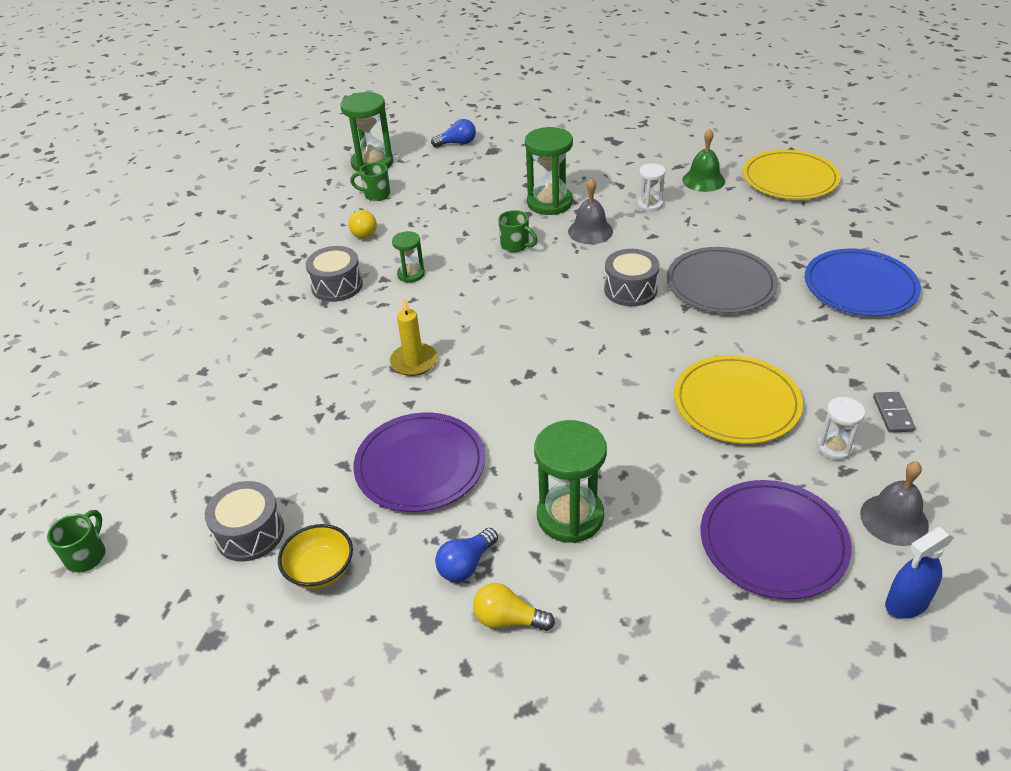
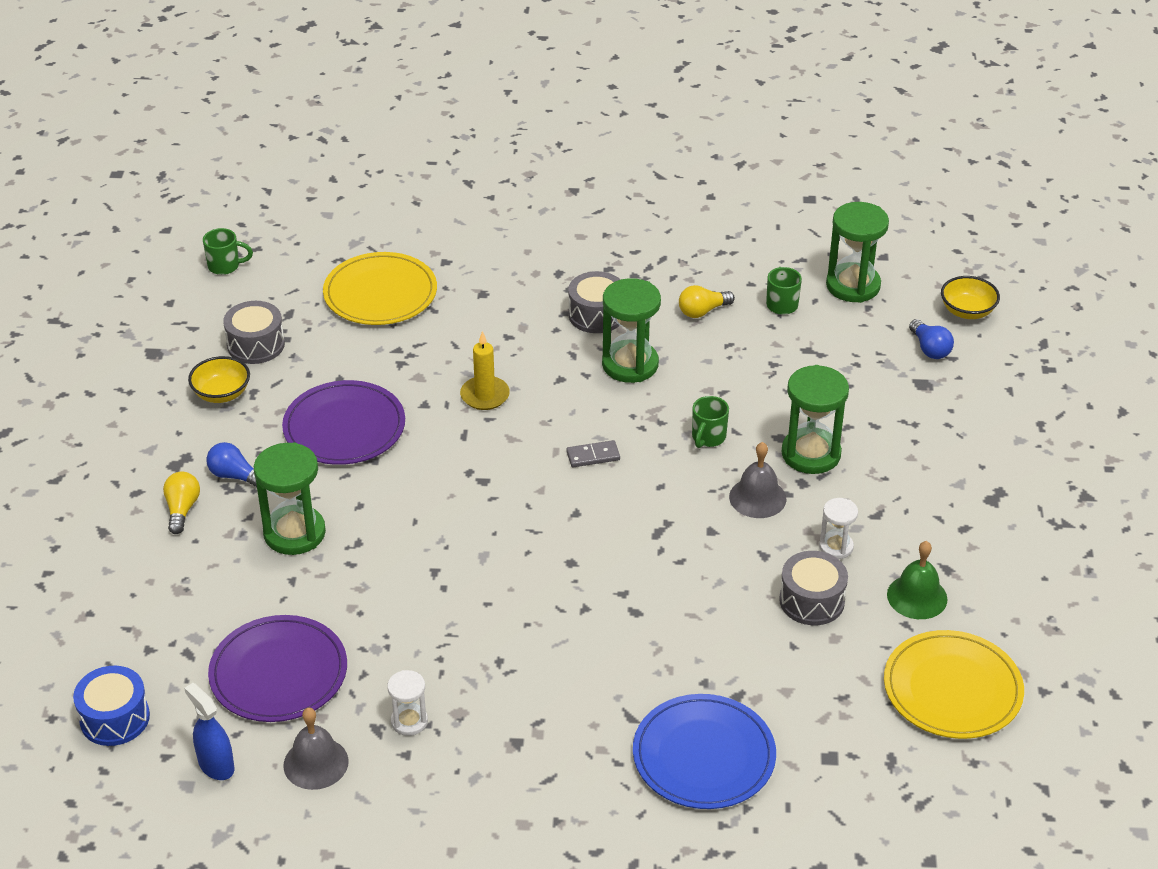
camera: 75 degrees right, 0 degrees up
green hourglass [392,231,425,283] -> green hourglass [602,278,661,383], size x1.82
grey drum [604,249,660,306] -> grey drum moved to [779,551,848,625]
grey plate [667,247,778,313] -> none
yellow plate [674,355,803,444] -> yellow plate moved to [323,252,437,325]
grey domino [873,392,915,433] -> grey domino moved to [566,440,620,467]
none -> blue drum [73,666,150,746]
none -> yellow bowl [941,276,1000,319]

